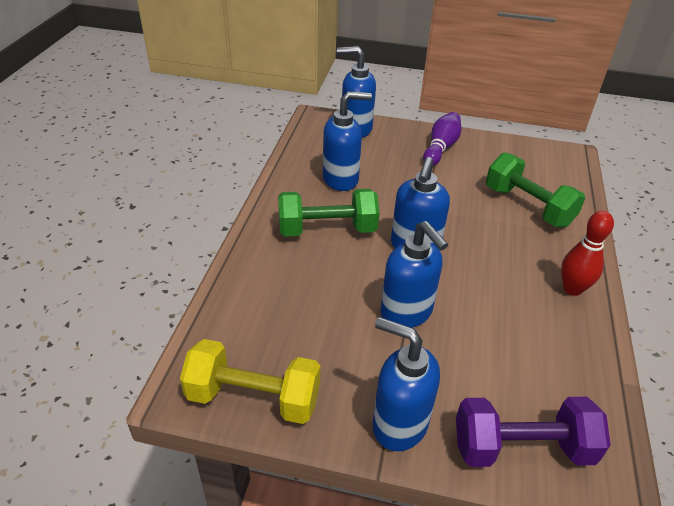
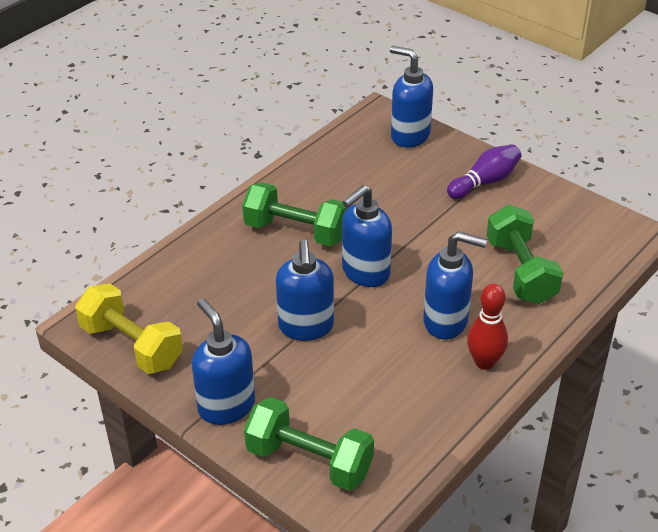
camera: 30 degrees right, 0 degrees up
blue soap dispenser [323,91,372,191] -> blue soap dispenser moved to [423,231,487,339]
purple dumbbell [456,397,611,467] -> green dumbbell [244,397,374,491]

